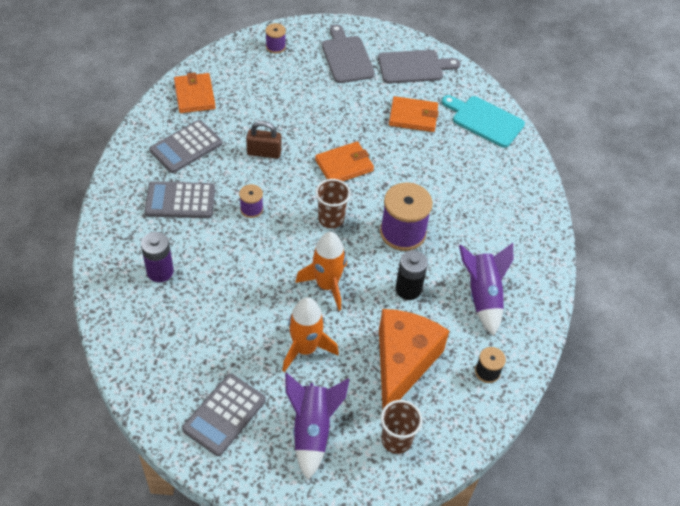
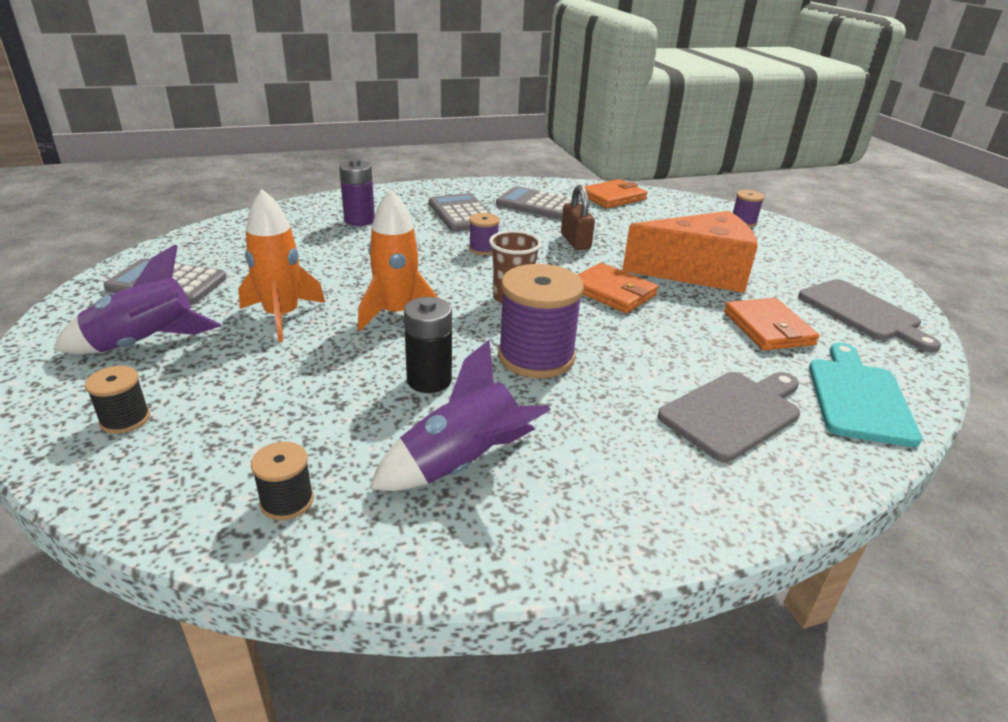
camera: 70 degrees right, 20 degrees down
grey cutting board [322,24,375,83] -> grey cutting board moved to [658,372,800,462]
orange cheese [379,309,449,409] -> orange cheese moved to [622,211,758,293]
brown cup [381,400,422,454] -> black spool [85,366,150,434]

